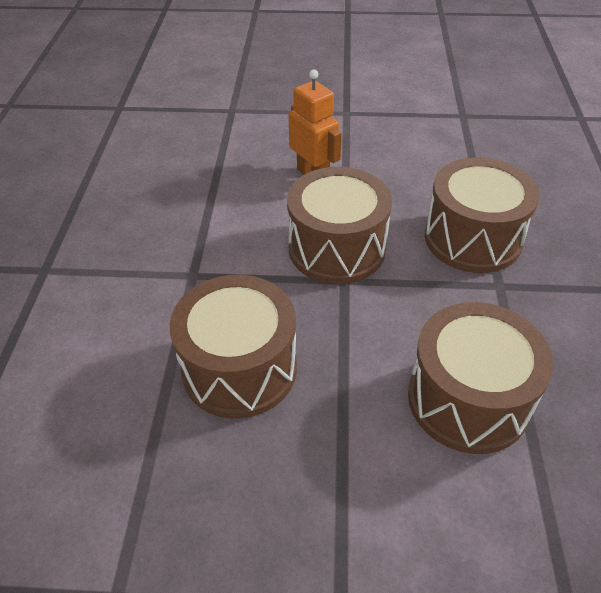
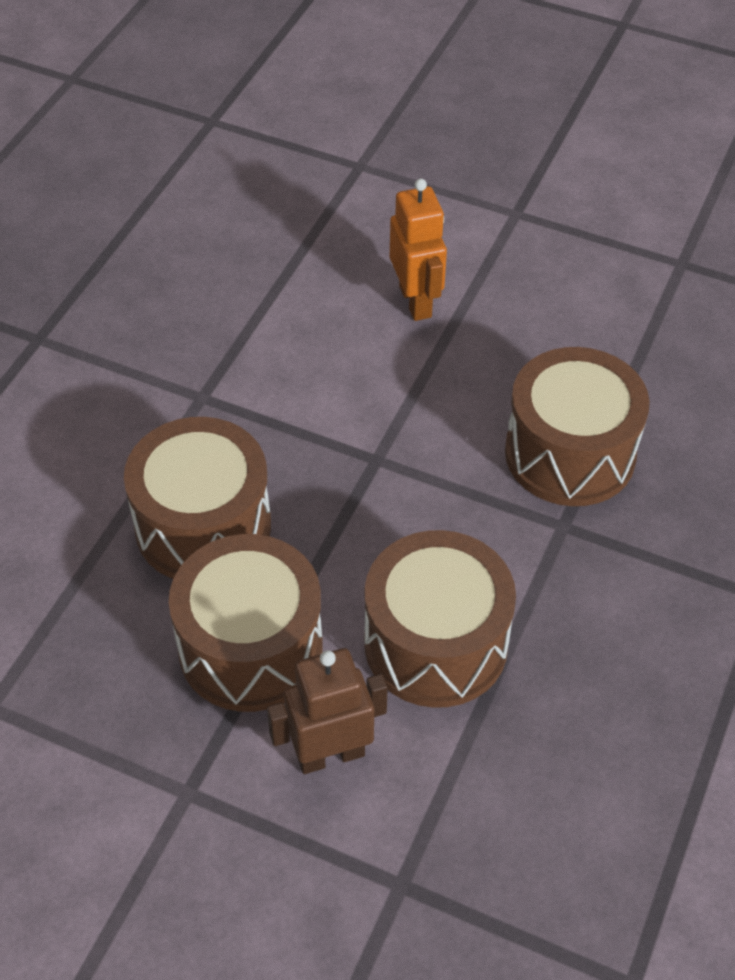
camera: 20 degrees right, 5 degrees up
brown drum [287,167,392,284] -> brown drum moved to [169,534,323,712]
none -> brown robot [267,648,388,774]

